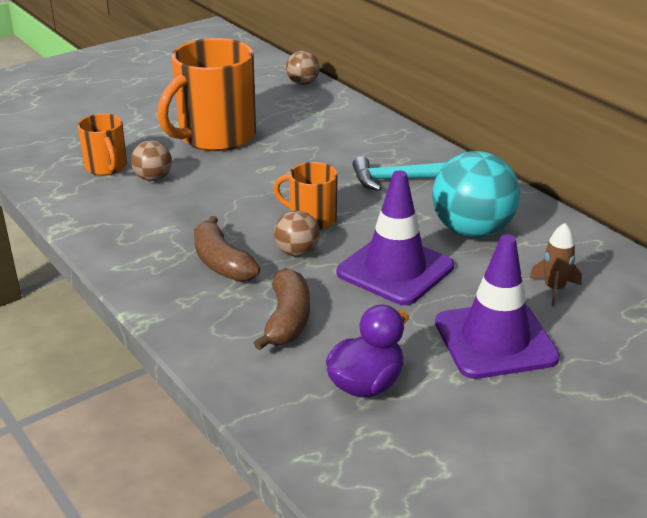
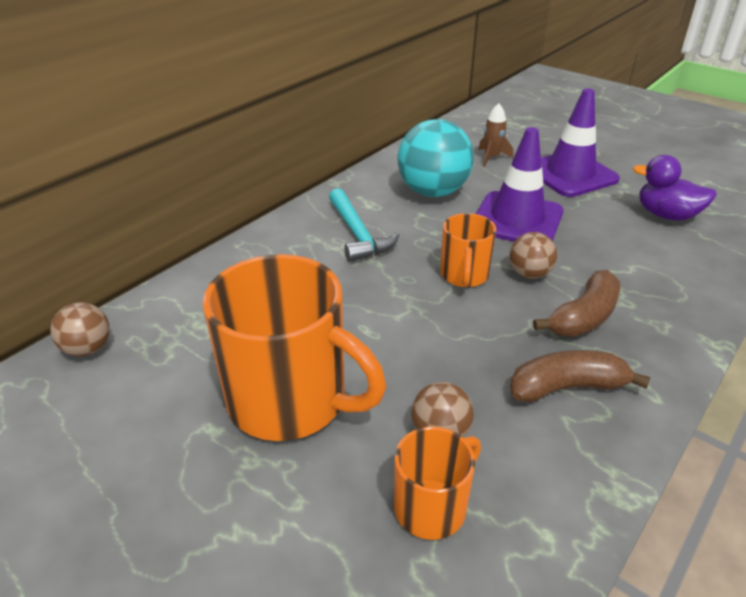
camera: 105 degrees left, 5 degrees up
brown banana [254,268,310,350] -> brown banana moved to [510,350,650,403]

